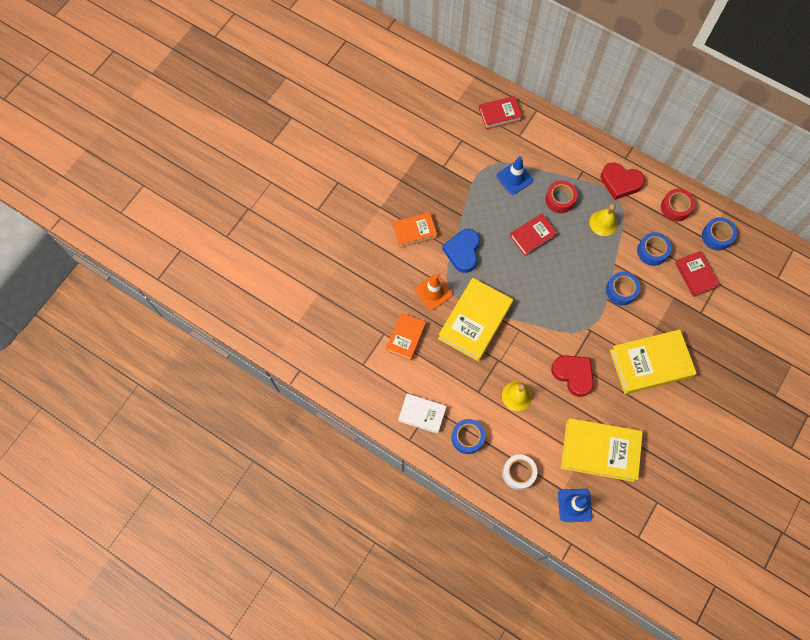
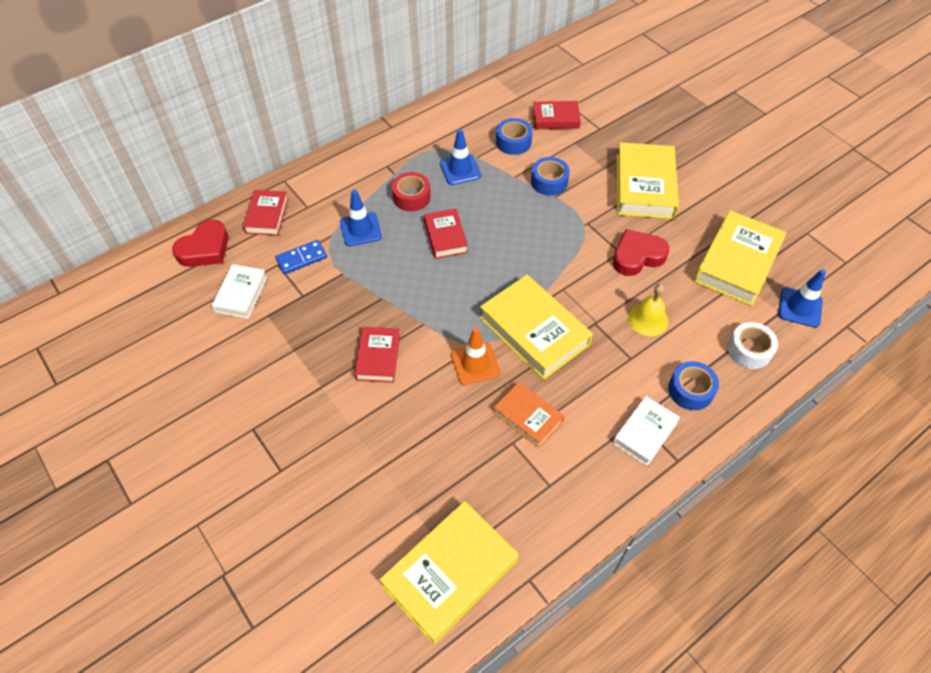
camera: 70 degrees left, 15 degrees down
orange book [393,212,437,248] -> red book [354,327,400,383]
blue heart [442,229,480,273] -> none
yellow bell [589,204,618,236] -> blue traffic cone [440,129,481,185]
red heart [601,162,645,200] -> red heart moved to [172,220,228,267]
red tape [661,189,695,222] -> none
blue tape [702,217,737,251] -> none
none -> white book [212,264,267,319]
none -> blue domino [276,240,327,274]
none -> yellow book [379,501,518,645]

